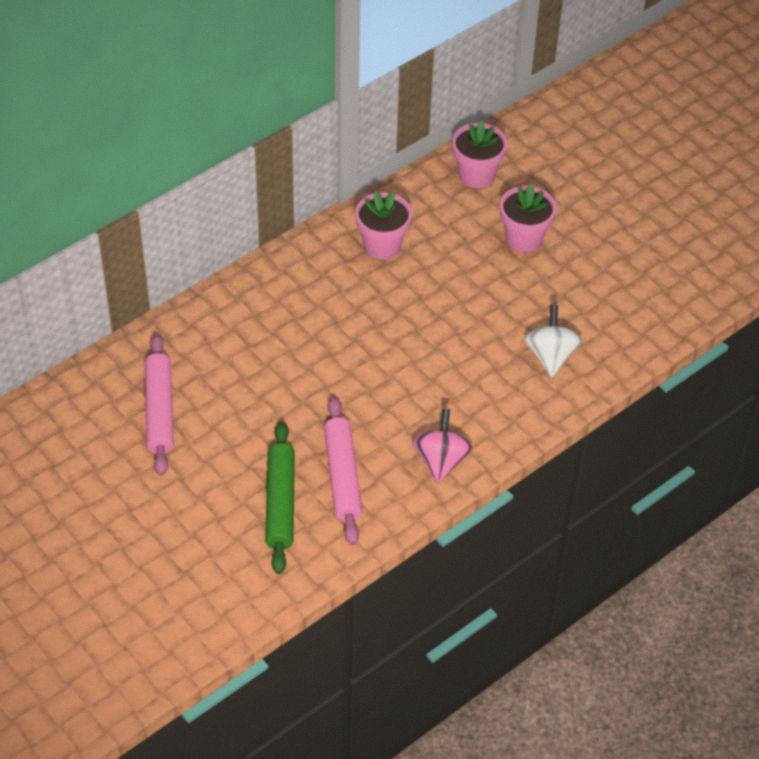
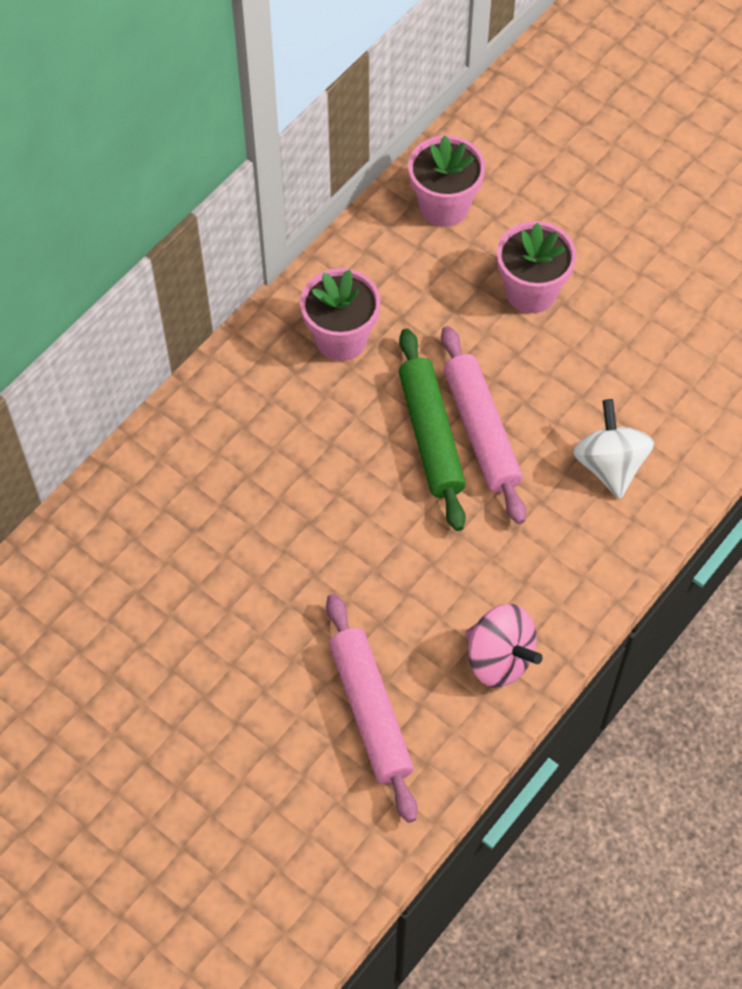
camera: 10 degrees left, 10 degrees up
pink rolling pin [144,334,174,476] -> pink rolling pin moved to [441,326,526,524]
green rolling pin [265,422,295,574] -> green rolling pin moved to [399,329,466,531]
pink spinning top [412,409,473,484] -> pink spinning top turned 135 degrees clockwise [466,604,543,687]

